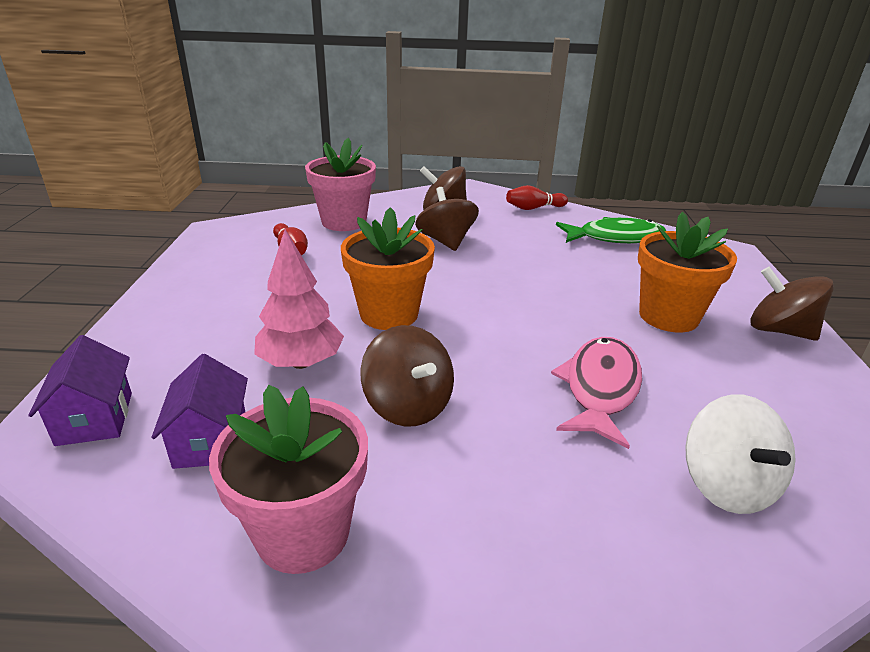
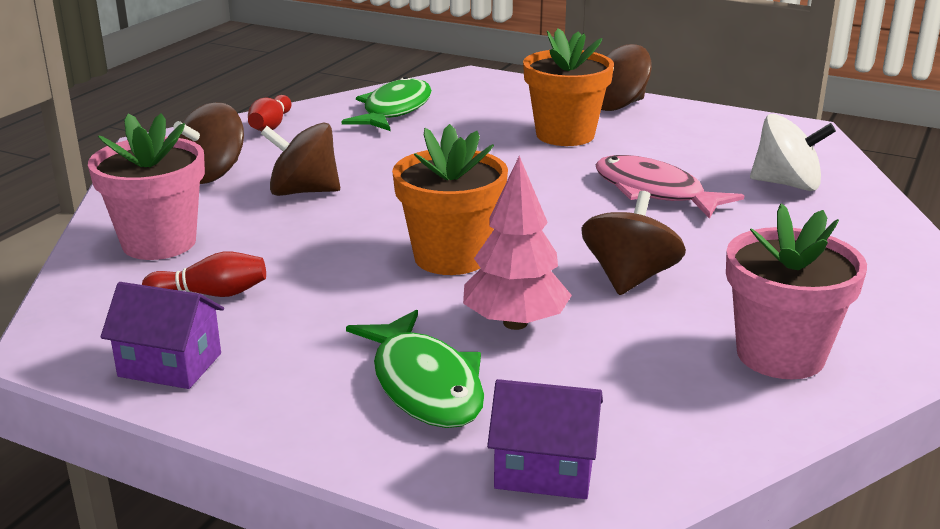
camera: 65 degrees left, 5 degrees down
purple house [152,354,248,469] -> purple house moved to [100,282,224,389]
brown spinning top [360,325,454,427] -> brown spinning top turned 60 degrees counterclockwise [581,191,686,295]
none -> green fish [346,310,484,428]

